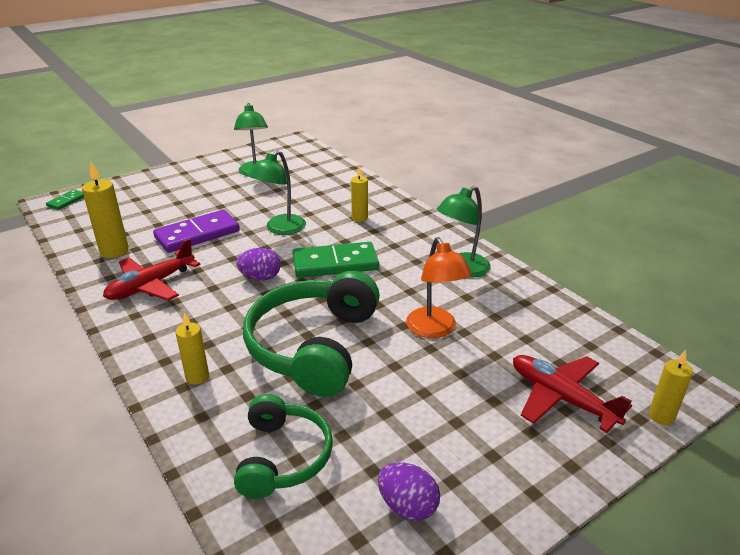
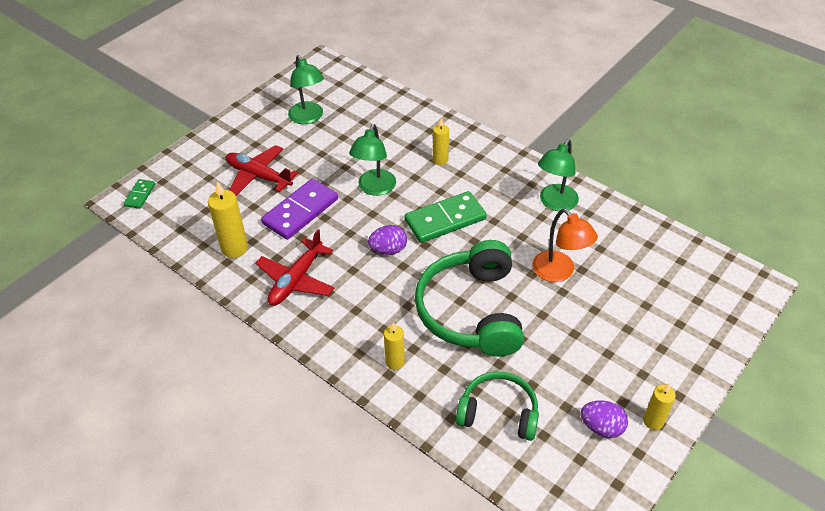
camera: 15 degrees left, 15 degrees up
green headphones [234,394,333,499] -> green headphones turned 60 degrees counterclockwise [456,371,539,441]
red plane [513,355,632,433] -> red plane moved to [226,145,298,196]
yellow candle [649,350,693,425] -> yellow candle moved to [643,384,676,430]

